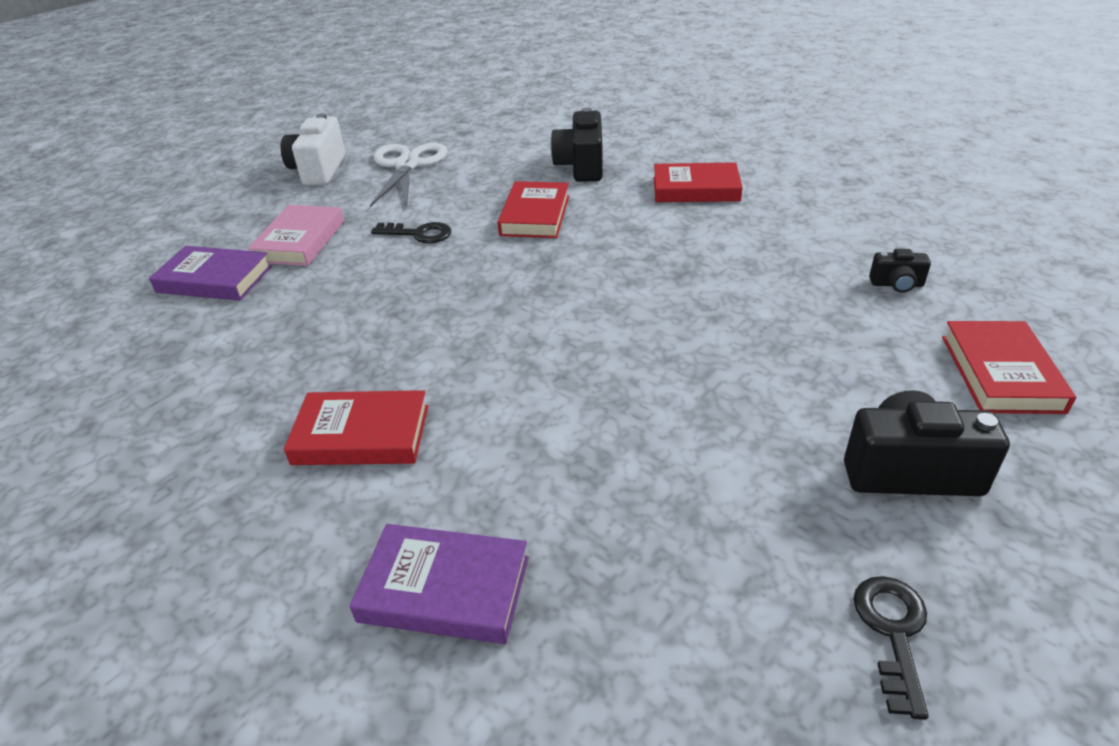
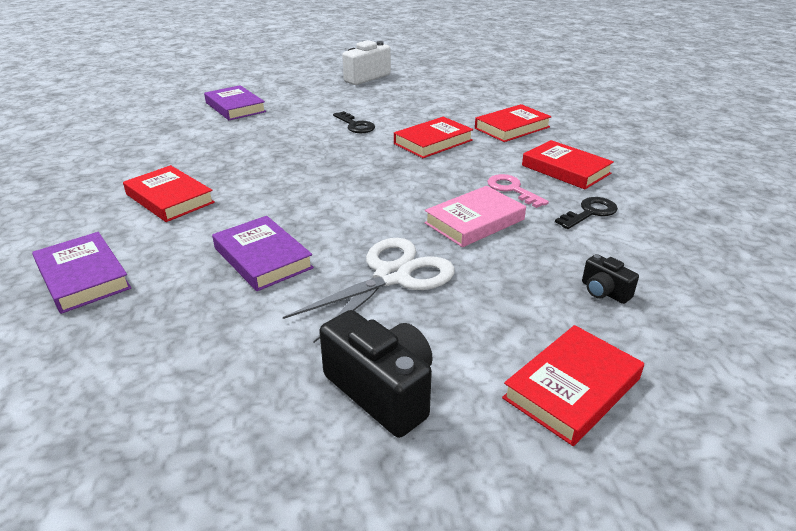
camera: 40 degrees right, 5 degrees down
pink book [248,205,344,266] -> pink book moved to [424,186,526,247]
white scissors [370,143,448,207] -> white scissors moved to [283,238,455,343]
black camera [551,108,603,182] -> red book [475,104,552,142]
black key [854,576,929,720] -> black key moved to [555,197,618,229]
none -> purple book [212,216,314,291]
none -> pink key [487,174,549,208]

